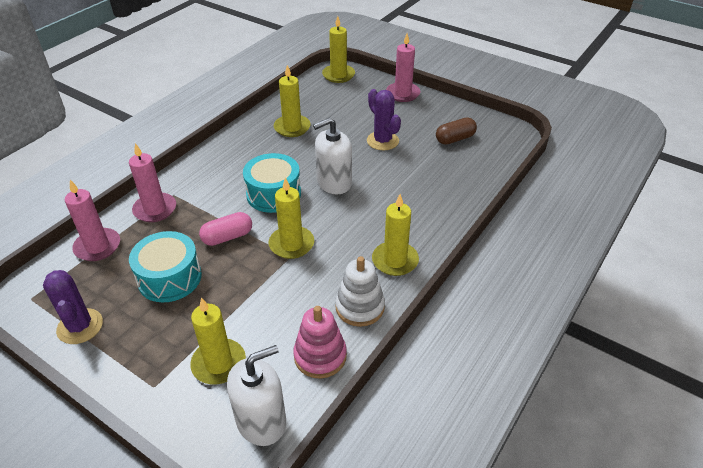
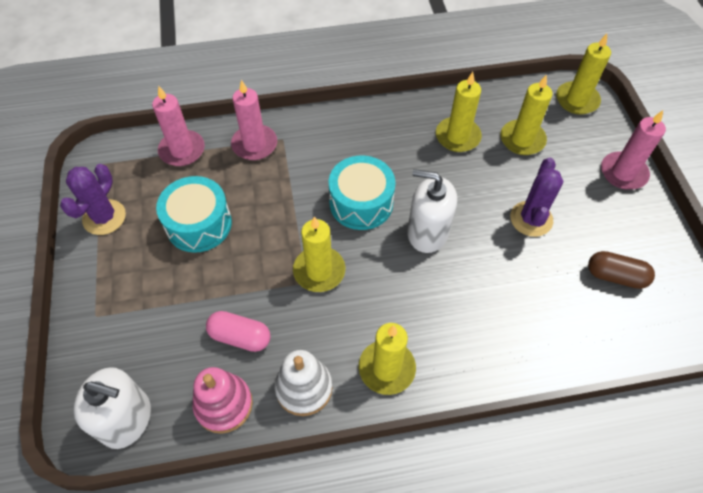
camera: 45 degrees right, 15 degrees up
yellow candle [190,297,246,384] -> yellow candle moved to [501,74,553,155]
pink capsule [199,212,252,246] -> pink capsule moved to [206,311,271,352]

